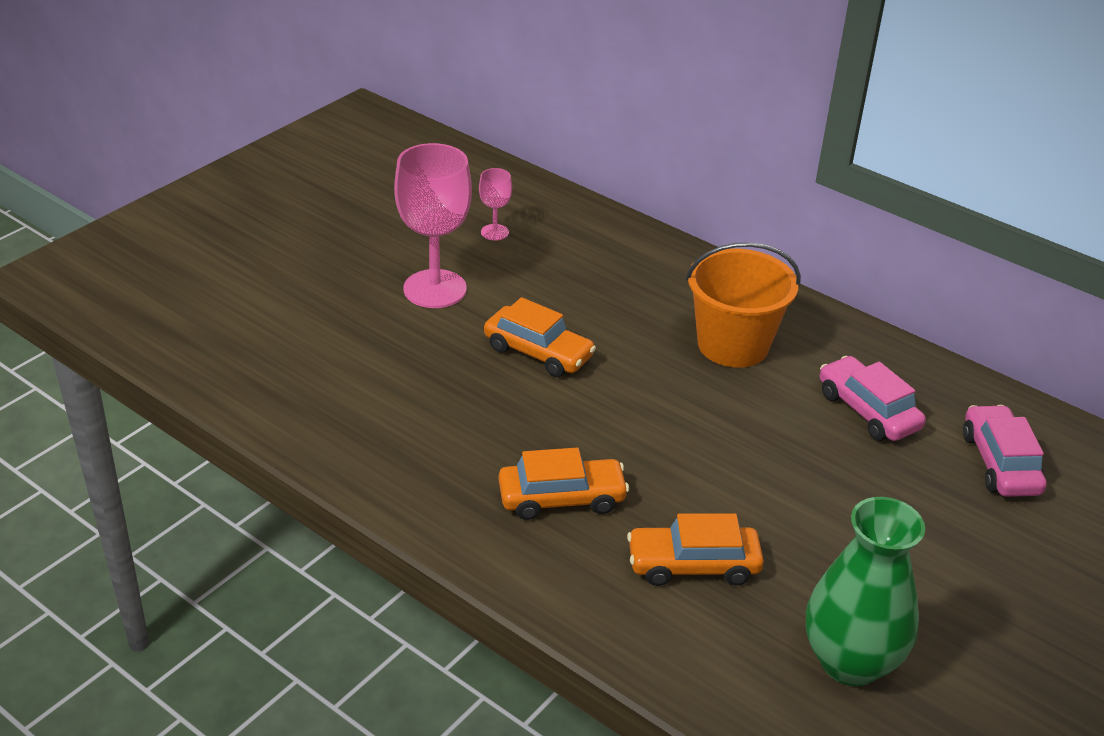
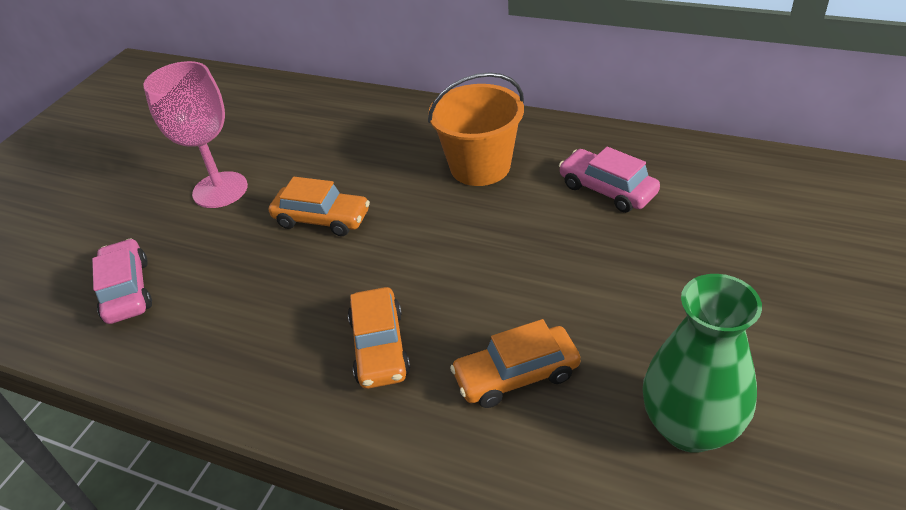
camera: 10 degrees left, 5 degrees up
pink goblet [479,168,512,241] -> none
orange car [499,448,629,520] -> orange car turned 105 degrees clockwise [348,287,410,389]
pink car [963,405,1047,497] -> pink car moved to [92,238,152,324]

